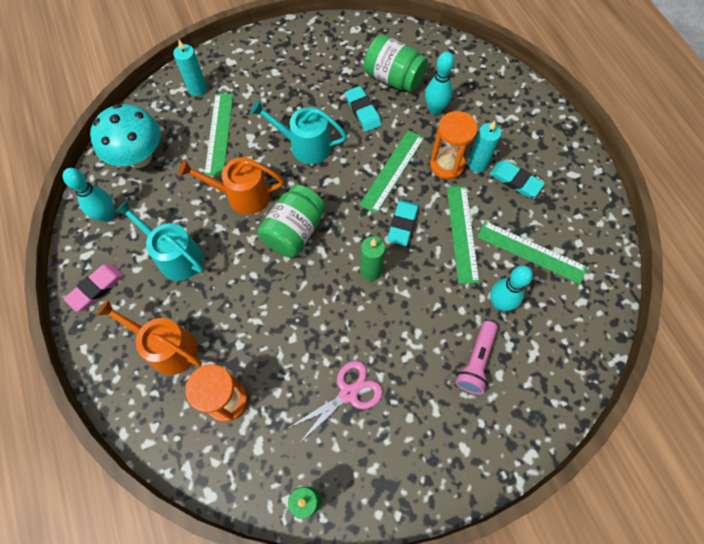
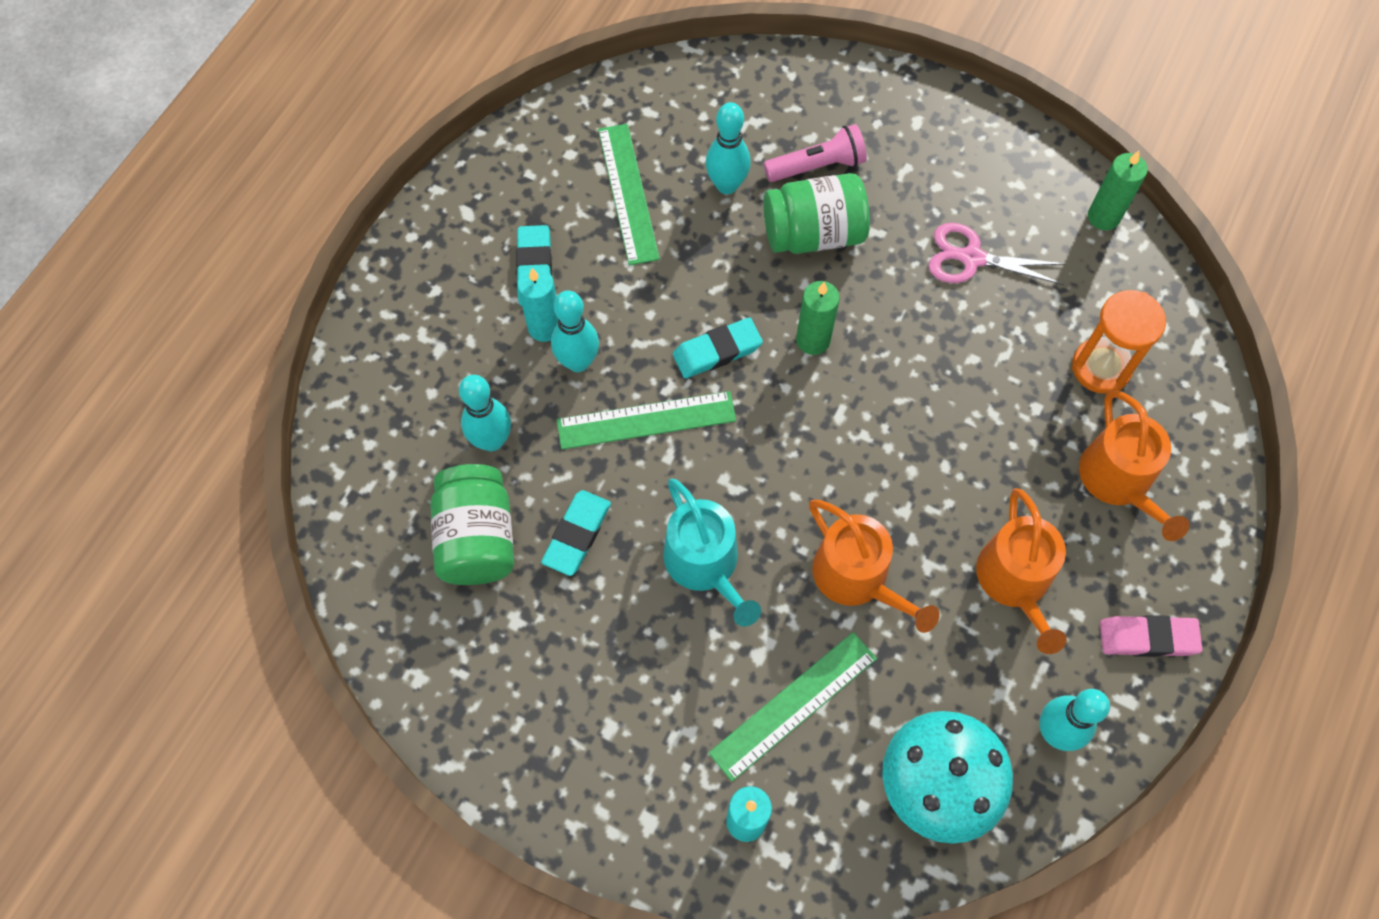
camera: 130 degrees left, 0 degrees up
turquoise watering can [115,200,204,281] -> orange watering can [976,488,1067,654]
green jar [258,184,325,258] -> green jar moved to [763,173,870,254]
orange hourglass [430,111,478,179] -> turquoise bowling pin [551,290,599,372]
green ruler [447,186,479,284] -> none

